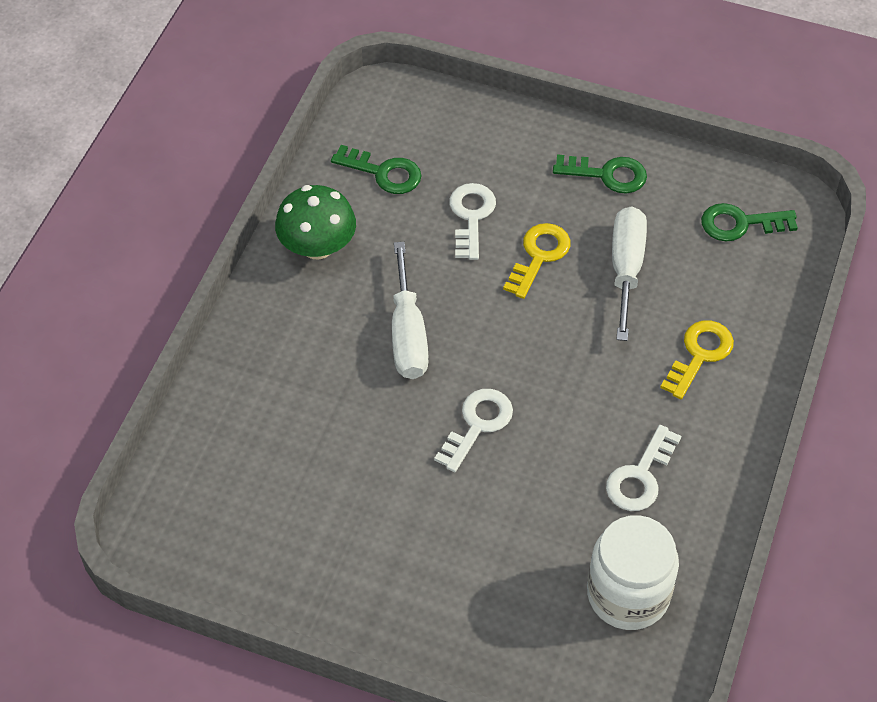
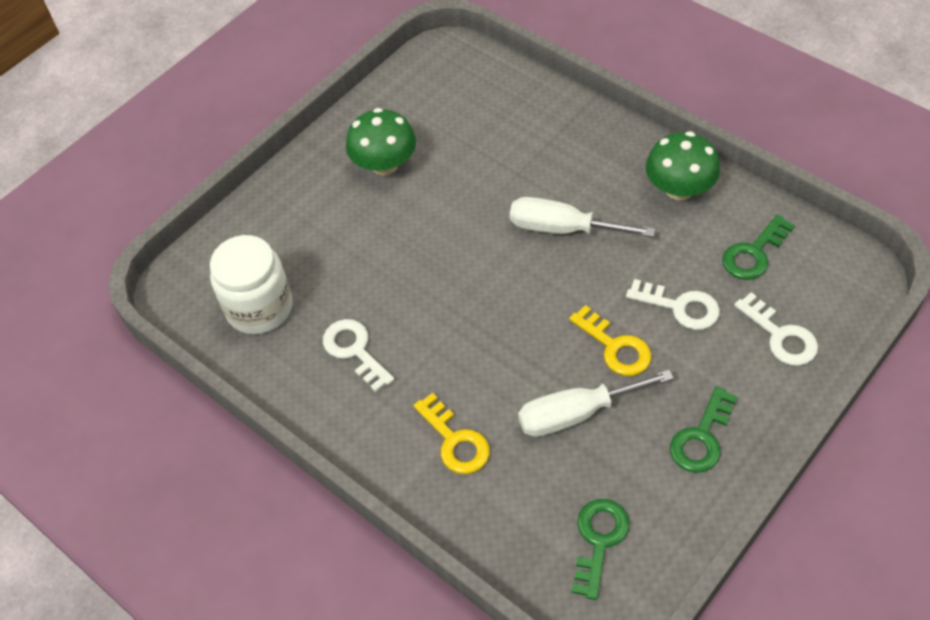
camera: 115 degrees right, 0 degrees up
white key [434,389,513,472] -> white key moved to [734,292,818,366]
white screwdriver [612,206,647,341] -> white screwdriver turned 135 degrees clockwise [518,370,674,437]
none -> green mushroom [346,108,416,175]

